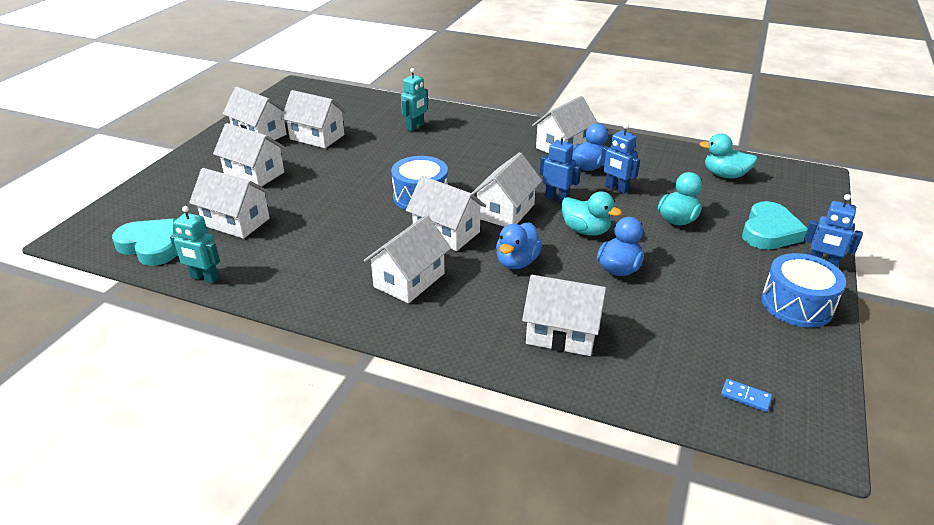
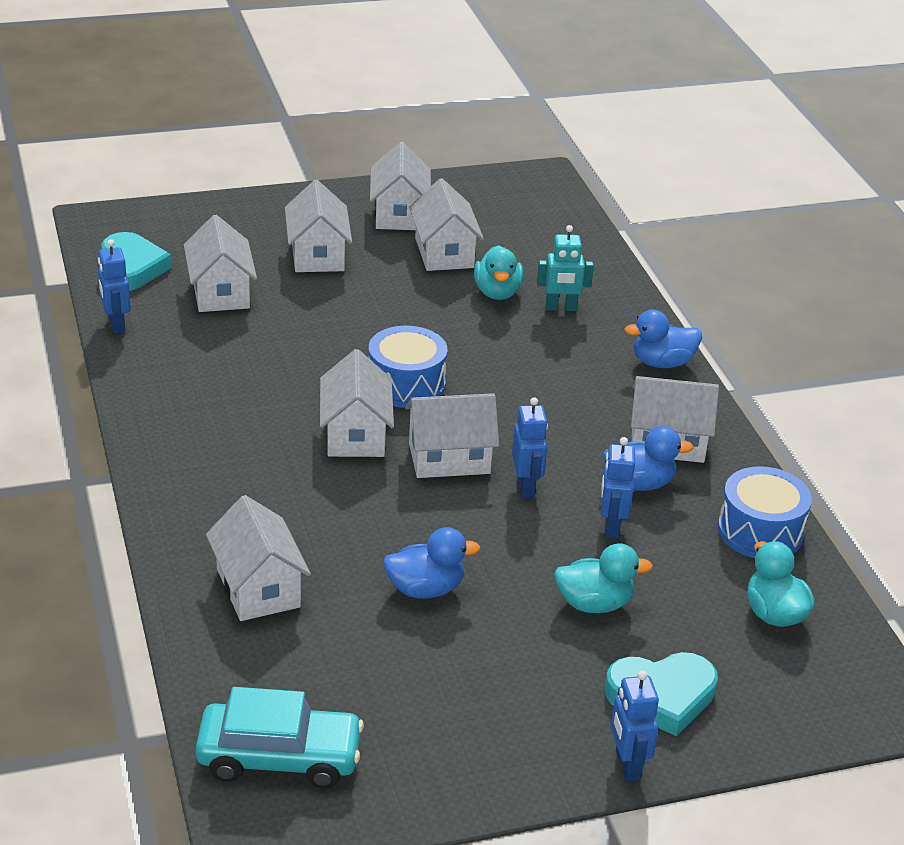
camera: 50 degrees right, 0 degrees up
turquoise robot [170,206,220,283] -> blue robot [98,239,131,334]
white house [364,215,451,303] -> none
blue duck [496,222,542,269] -> blue duck moved to [624,310,702,368]
turquoise duck [561,191,622,235] -> turquoise duck moved to [474,245,524,300]
blue domino [721,379,772,412] -> turquoise car [196,687,364,789]
blue drum [761,253,846,328] -> blue drum moved to [718,466,812,558]

